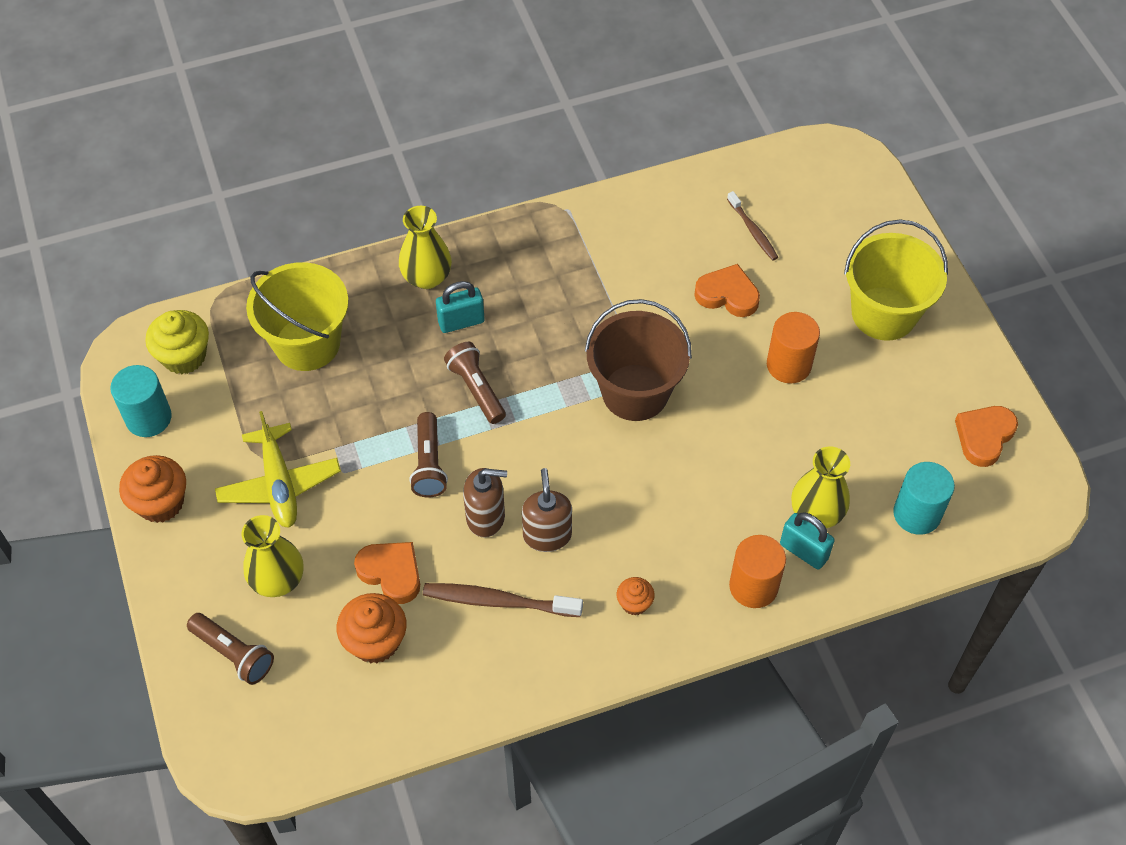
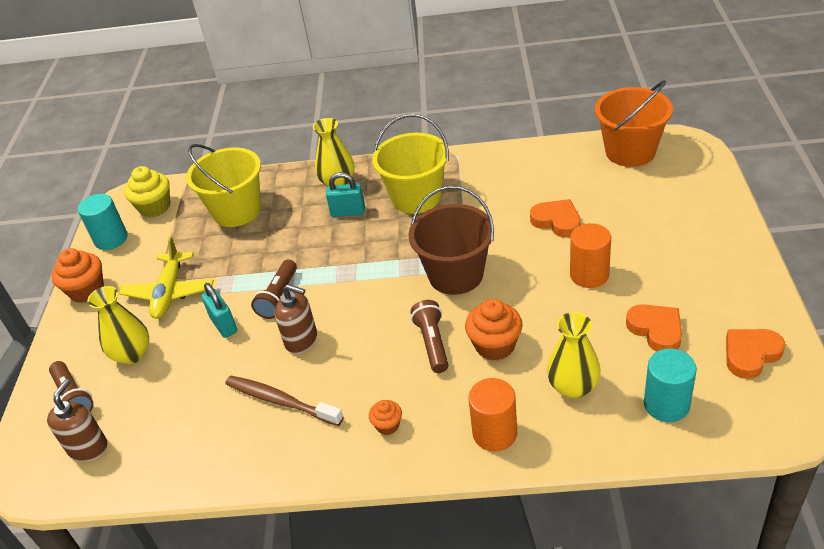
camera: 25 degrees right, 15 degrees down
orange cupcake [337,593,407,663] -> orange cupcake moved to [465,299,523,361]
orange heart [354,542,420,604] -> orange heart moved to [626,304,682,352]
brown flashlight [444,342,506,424] -> brown flashlight moved to [410,300,449,373]
brown soap dispenser [522,468,572,552] -> brown soap dispenser moved to [47,379,107,462]
brown toothbrush [727,191,778,261] -> none
turquoise padlock [780,512,835,570] -> turquoise padlock moved to [201,283,237,338]
yellow bucket [844,220,948,341] -> yellow bucket moved to [372,114,449,214]
none -> orange bucket [595,80,673,167]

